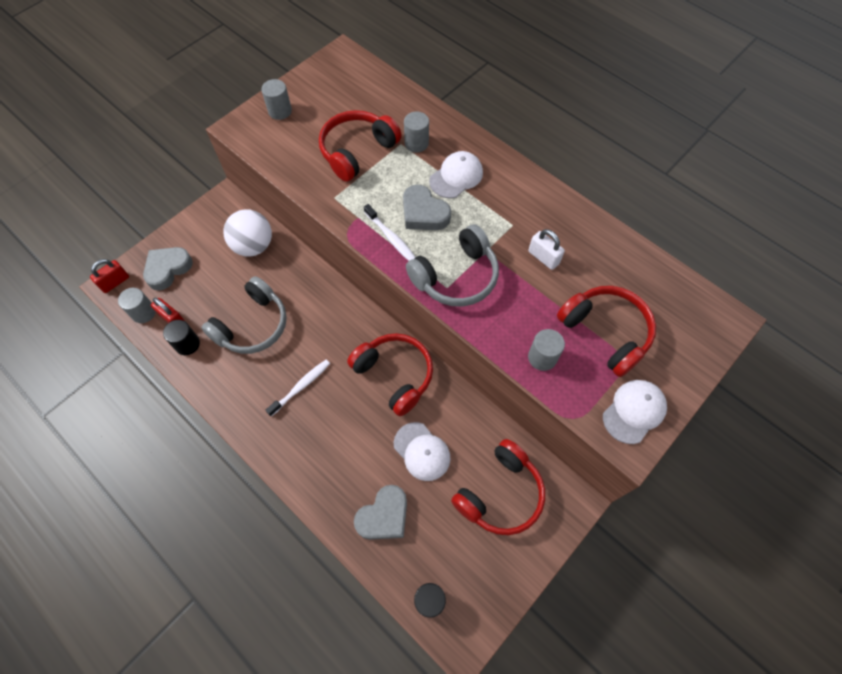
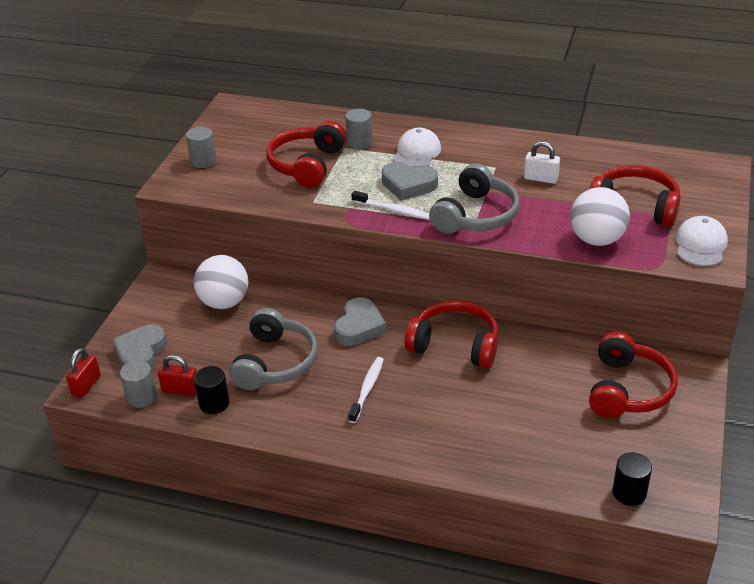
camera: 25 degrees left, 25 degrees down
grey heart [354,485,407,540] -> grey heart moved to [334,297,386,346]
white cap [394,422,451,481] -> none
grey cylinder [528,329,565,371] -> white ball [570,187,630,246]

